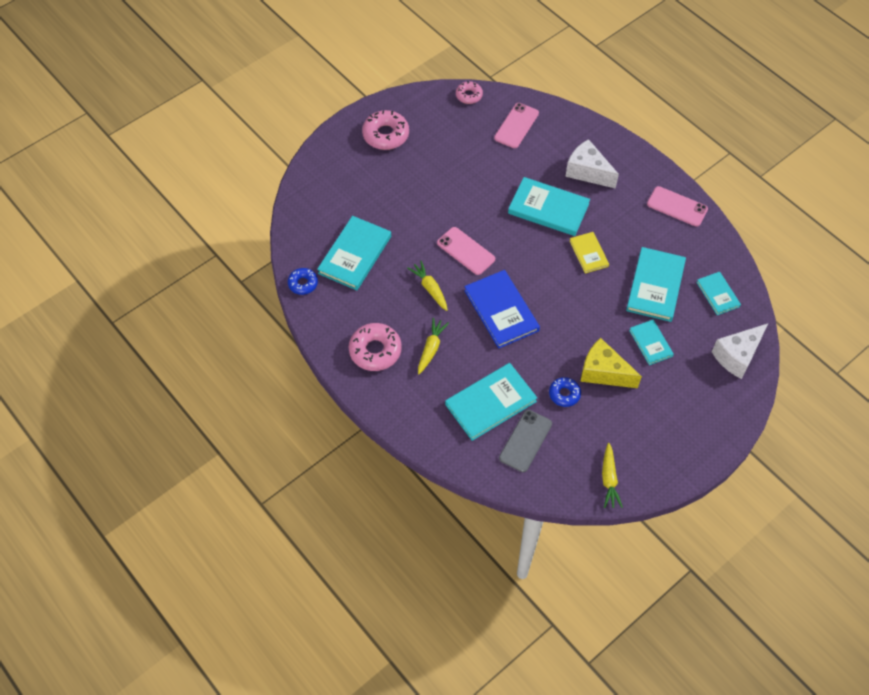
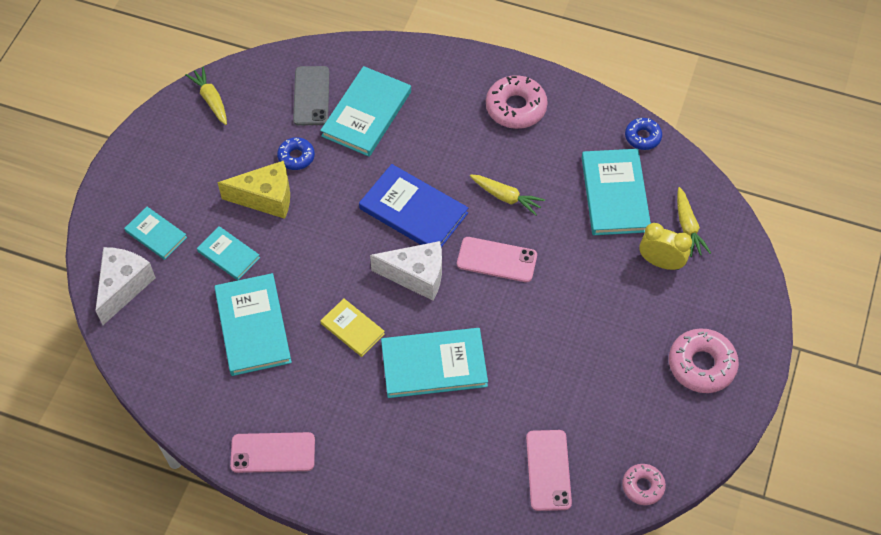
camera: 150 degrees right, 0 degrees up
yellow carrot [418,318,449,374] -> yellow carrot moved to [677,187,711,257]
white cheese [565,139,619,189] -> white cheese moved to [370,241,442,301]
turquoise book [696,272,741,315] -> turquoise book moved to [124,207,187,260]
none -> yellow clock [639,223,692,270]

